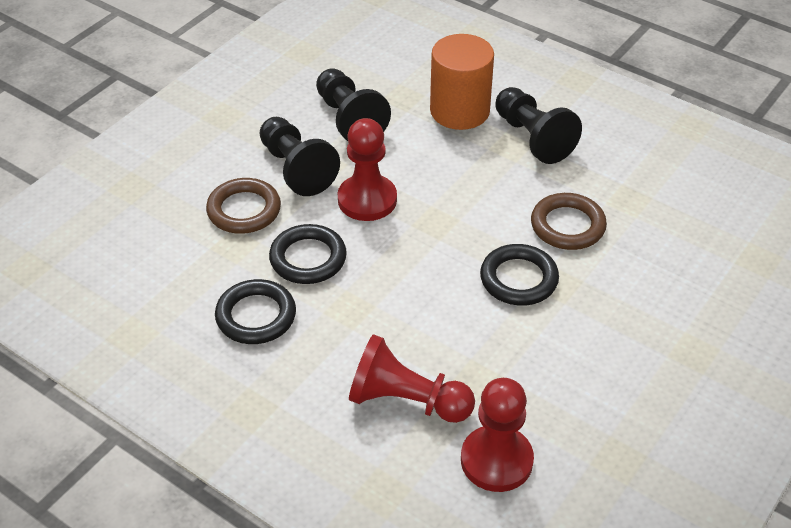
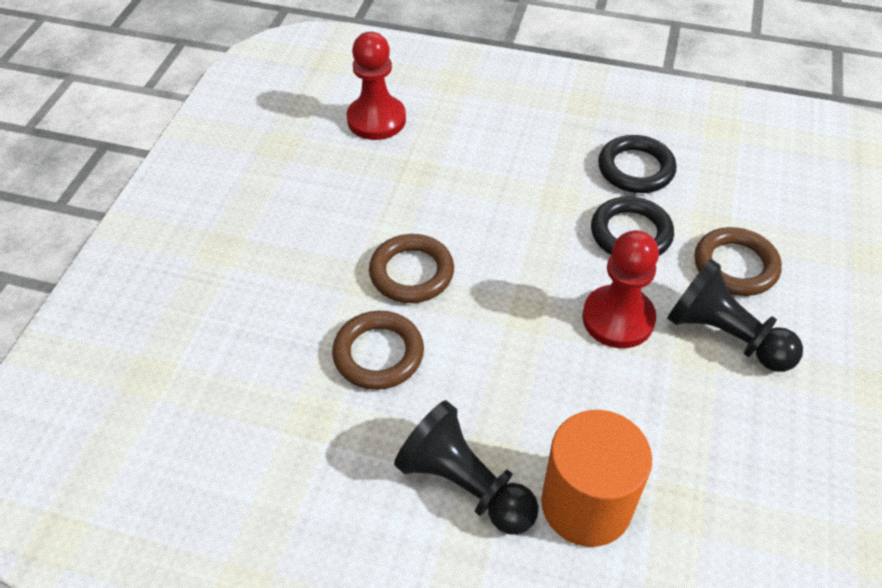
camera: 160 degrees right, 5 degrees up
black pawn [316,68,391,141] -> none
red pawn [349,334,475,423] -> none
black ring [480,244,559,306] -> brown ring [369,234,454,303]

